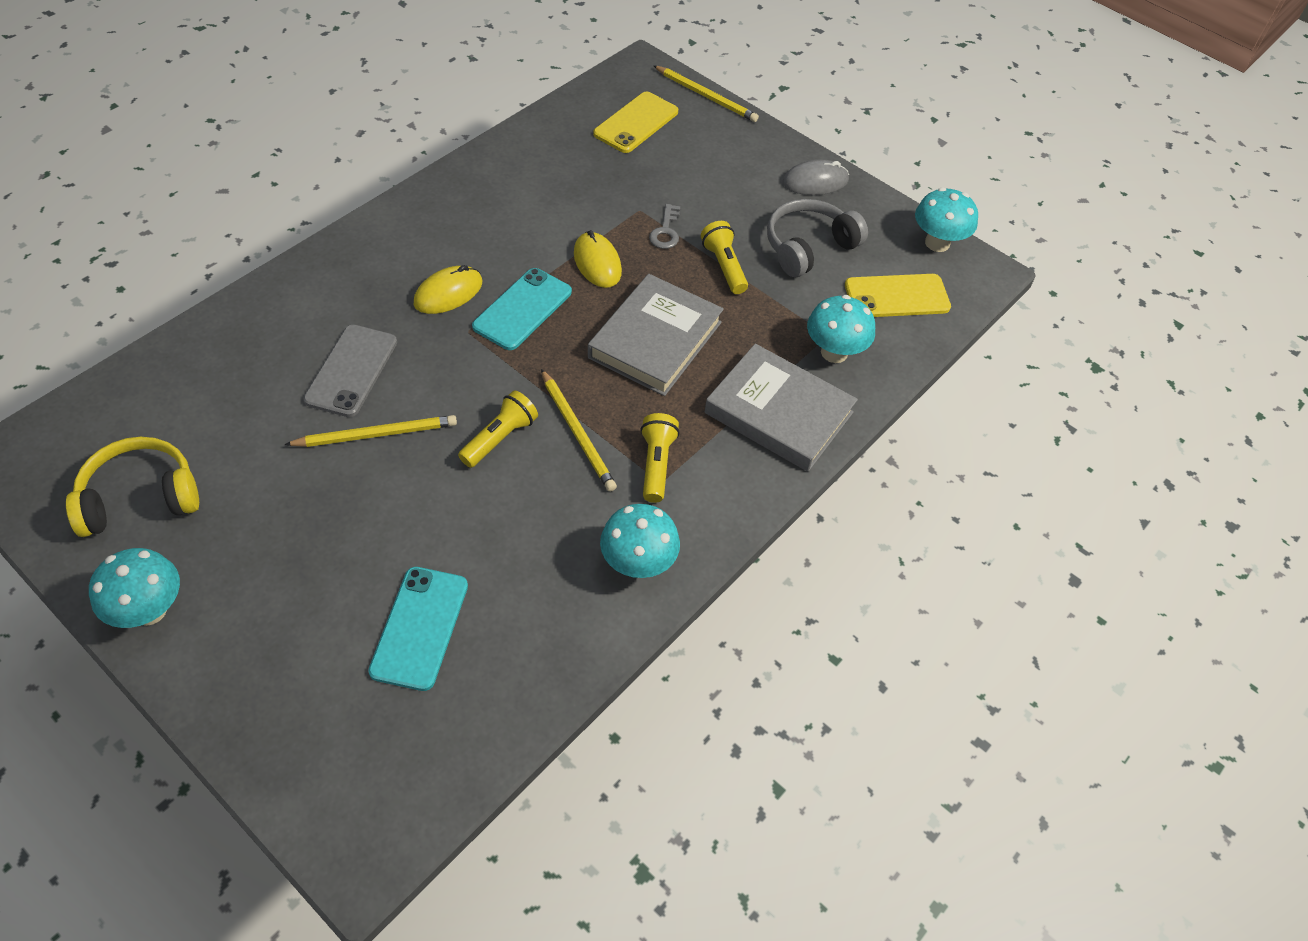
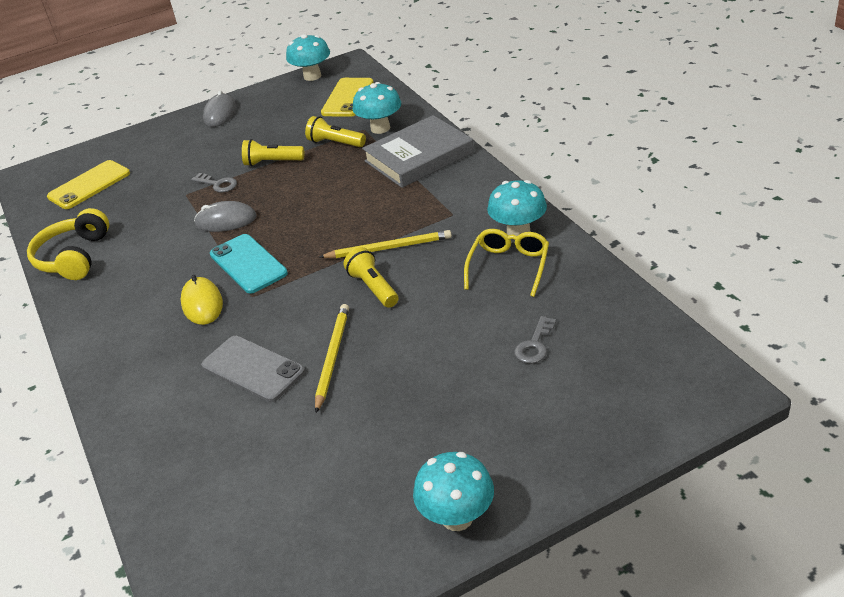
camera: 60 degrees left, 15 degrees down
yellow headphones [66,437,199,537] -> yellow headphones moved to [27,208,109,280]
turquoise phone [368,567,468,691] -> grey key [514,316,556,364]
yellow mouse [574,230,622,288] -> grey mouse [194,201,257,232]
grey book [588,274,724,396] -> none
yellow phone [593,92,678,153] -> yellow phone turned 75 degrees clockwise [47,160,130,209]
yellow flashlight [640,413,680,503] -> yellow flashlight moved to [305,116,366,147]
yellow pencil [653,65,759,122] -> none
grey headphones [767,199,868,277] -> none
none -> yellow glasses [464,229,549,297]

